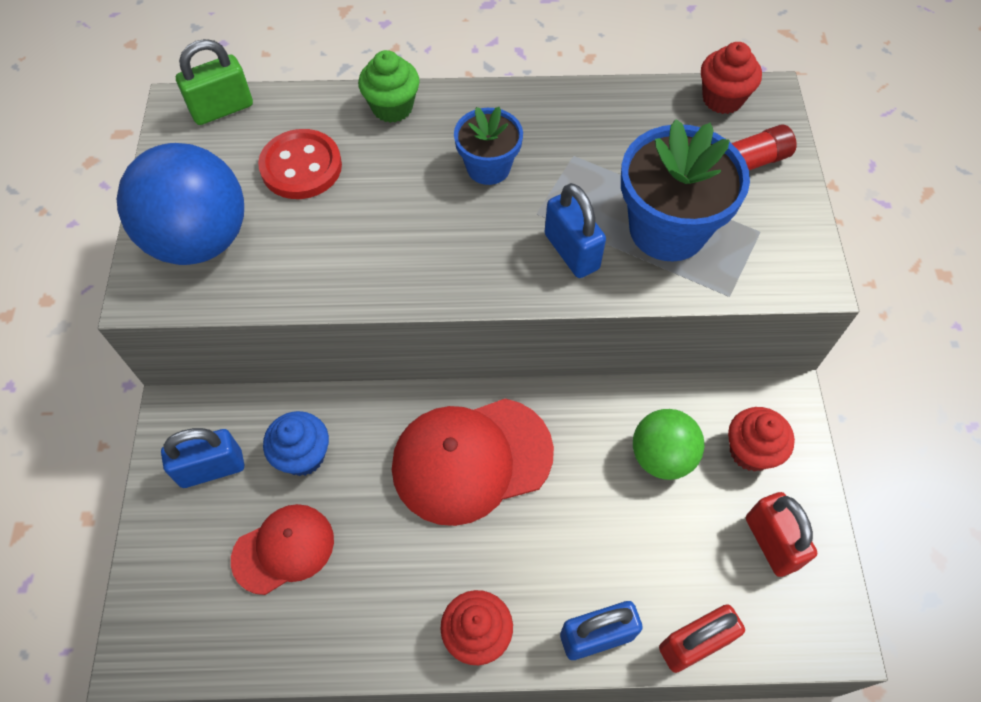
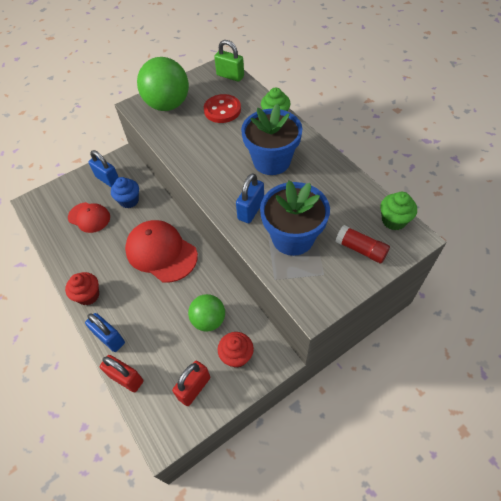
camera: 60 degrees right, 5 degrees down
blue ball [117,143,244,265] -> green ball [137,57,189,111]
blue flower pot [454,107,523,185] -> blue flower pot [241,104,302,175], size x1.69
red cupcake [701,42,762,114] -> green cupcake [380,192,417,230]

